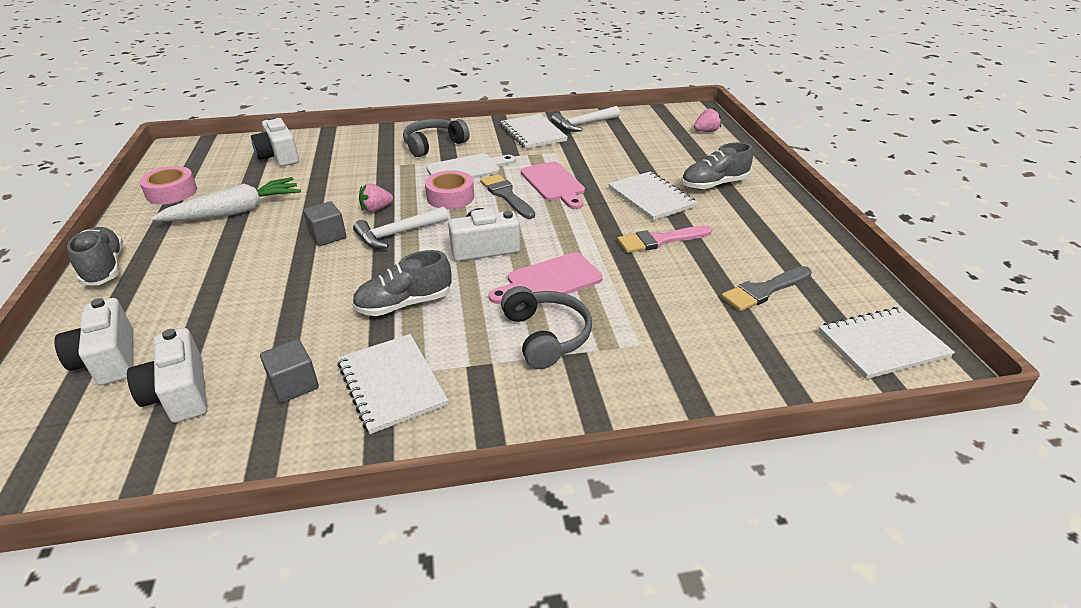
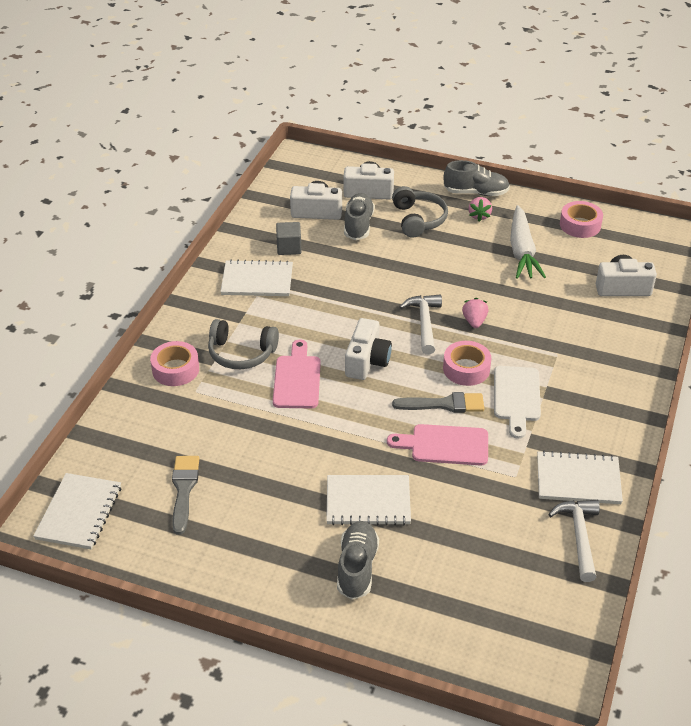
camera: 120 degrees right, 5 degrees up
grey cube [303,201,346,246] -> none
grey shoe [352,250,451,316] -> grey shoe moved to [344,193,375,240]
grey headphones [403,119,469,157] -> grey headphones moved to [392,186,448,237]
pink brush [617,225,712,253] -> none
pink strawberry [694,108,721,132] -> pink strawberry moved to [469,197,492,222]
none -> pink tape [150,341,199,386]

